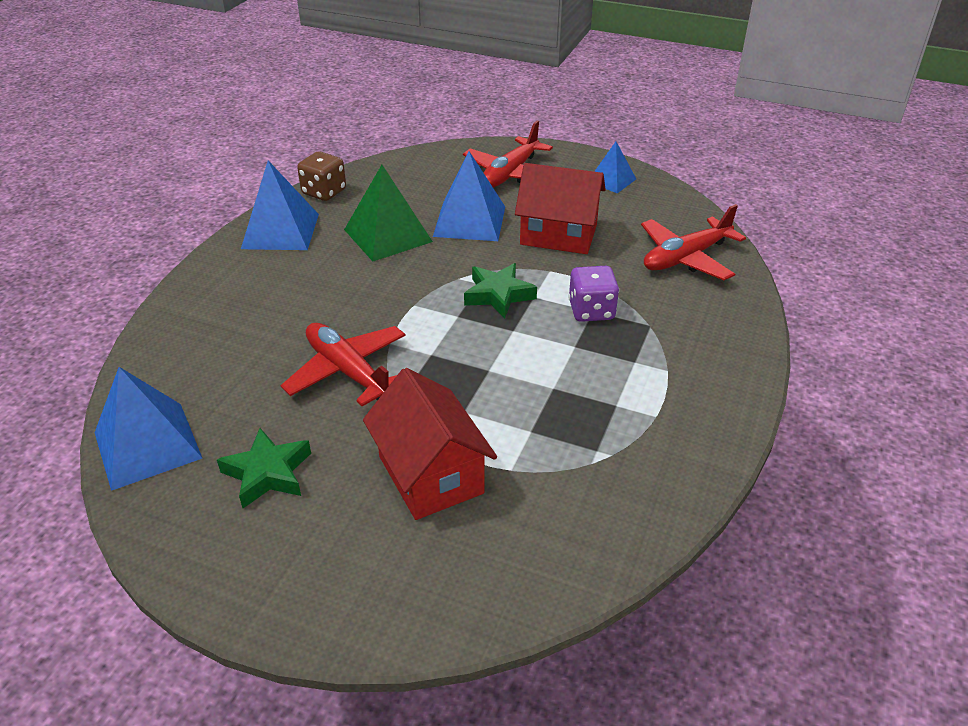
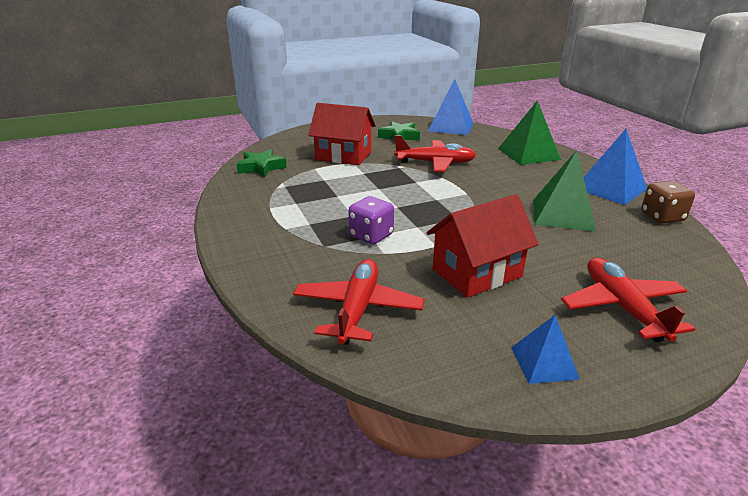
camera: 135 degrees right, 10 degrees down
blue pyramid [433,151,505,241] -> none
green star [464,263,537,318] -> green star moved to [236,149,287,177]
none -> green pyramid [498,100,561,165]

